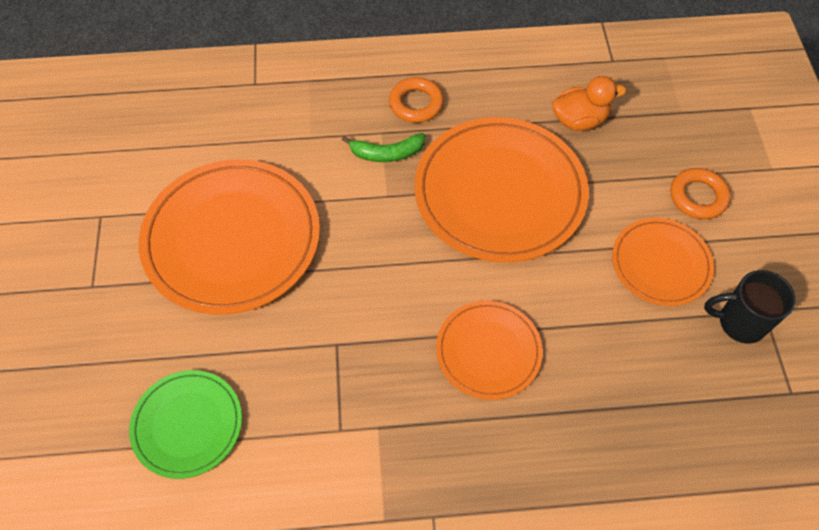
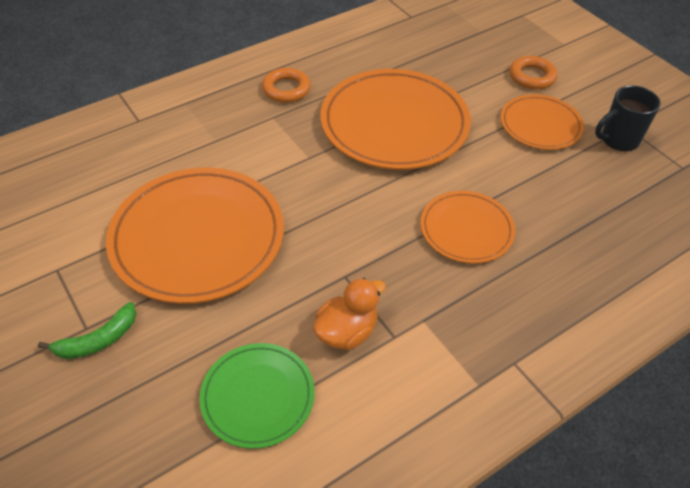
camera: 30 degrees left, 10 degrees down
green banana [342,133,425,162] -> green banana moved to [38,302,136,359]
orange duck [552,76,626,131] -> orange duck moved to [313,278,386,350]

